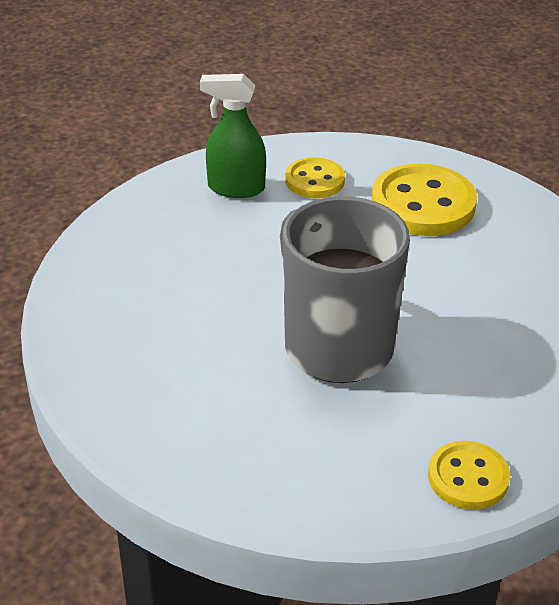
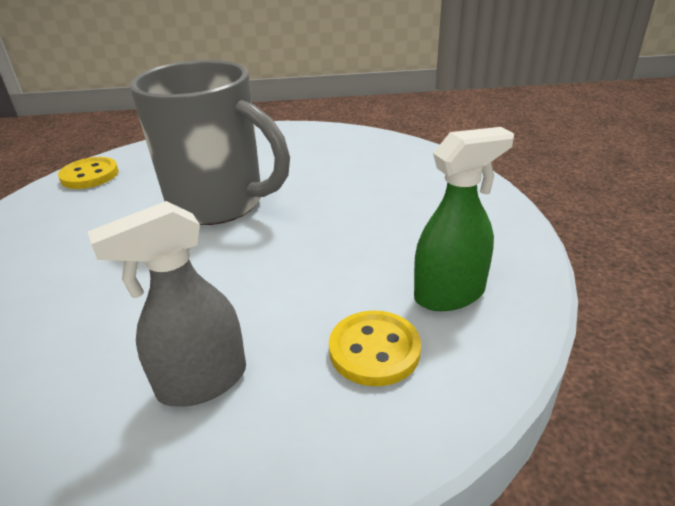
camera: 150 degrees right, 5 degrees down
yellow button [371,164,477,236] -> grey spray bottle [88,201,246,407]

